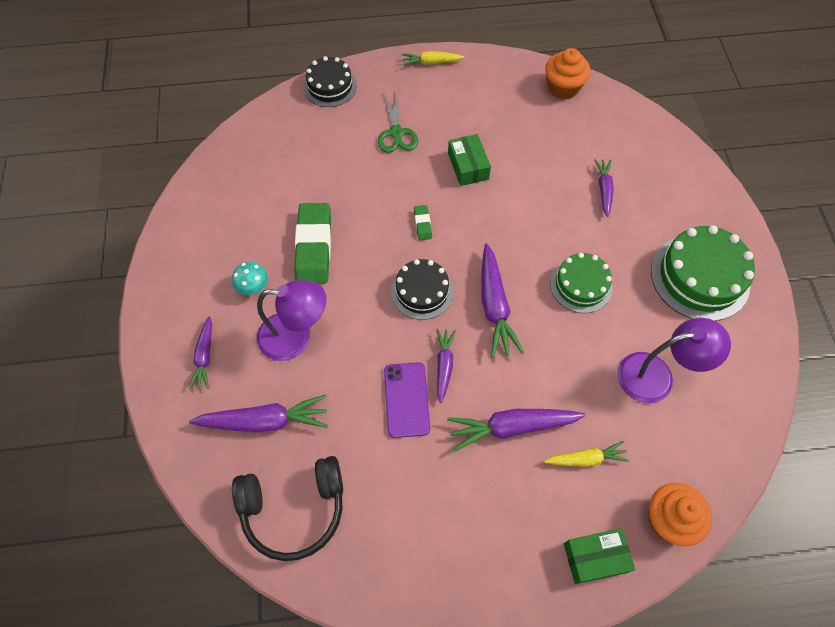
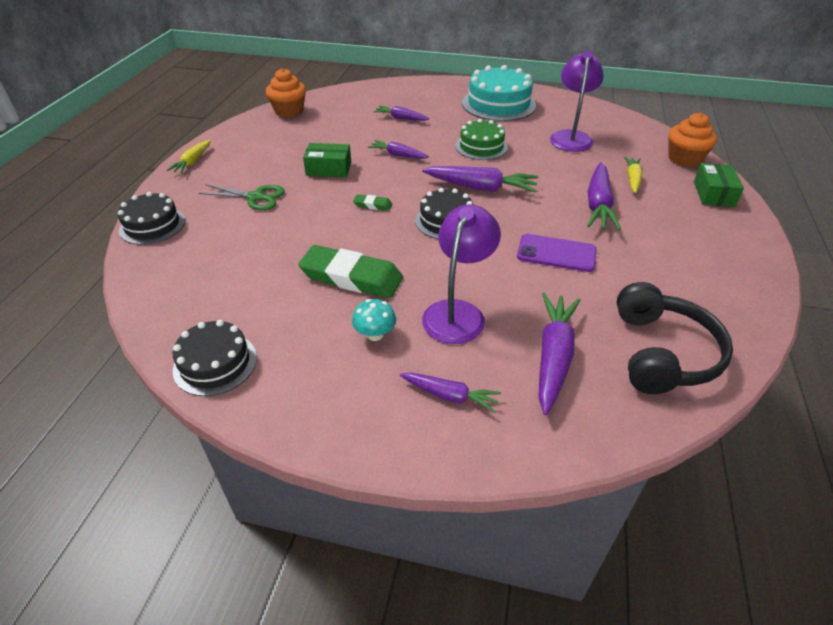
camera: 70 degrees left, 20 degrees down
purple carrot [436,329,456,403] -> purple carrot moved to [368,140,429,159]
green cake [651,225,755,321] -> turquoise cake [462,65,536,121]
none -> black cake [173,320,257,396]

